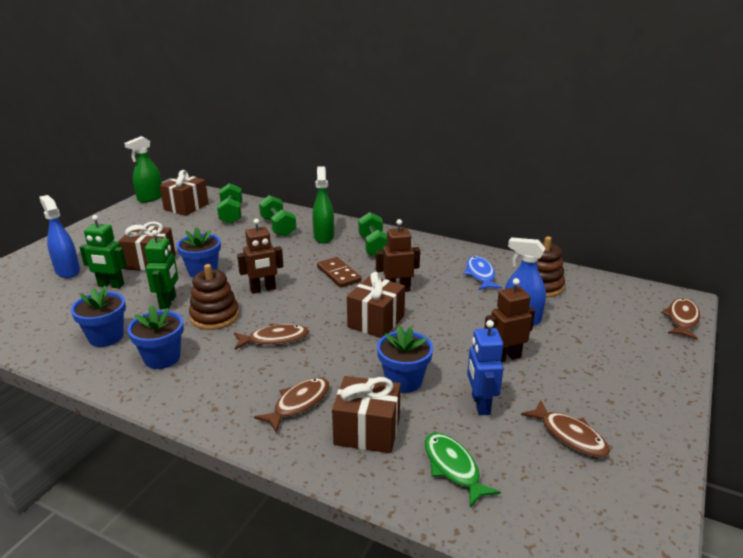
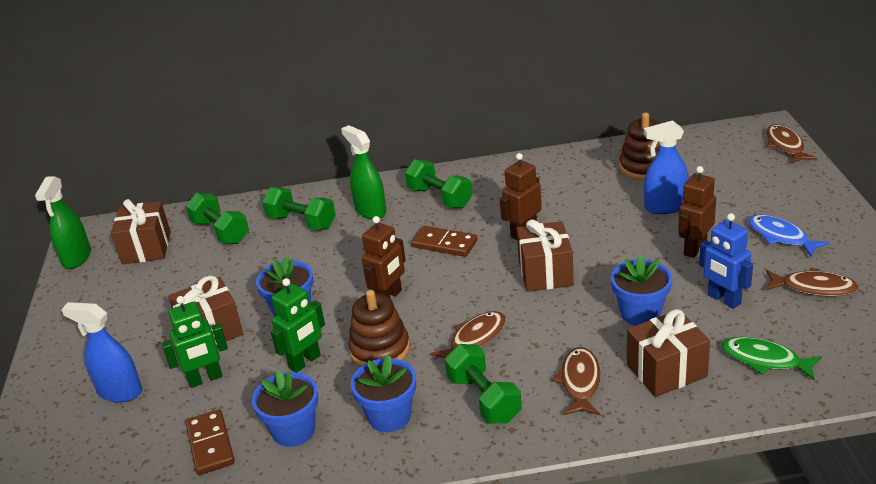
camera: 30 degrees left, 5 degrees up
green robot [145,230,178,309] -> green robot turned 75 degrees clockwise [271,278,325,373]
blue fish [463,256,502,290] -> blue fish moved to [748,214,829,257]
none -> brown domino [185,409,235,475]
none -> green dumbbell [445,344,522,424]

